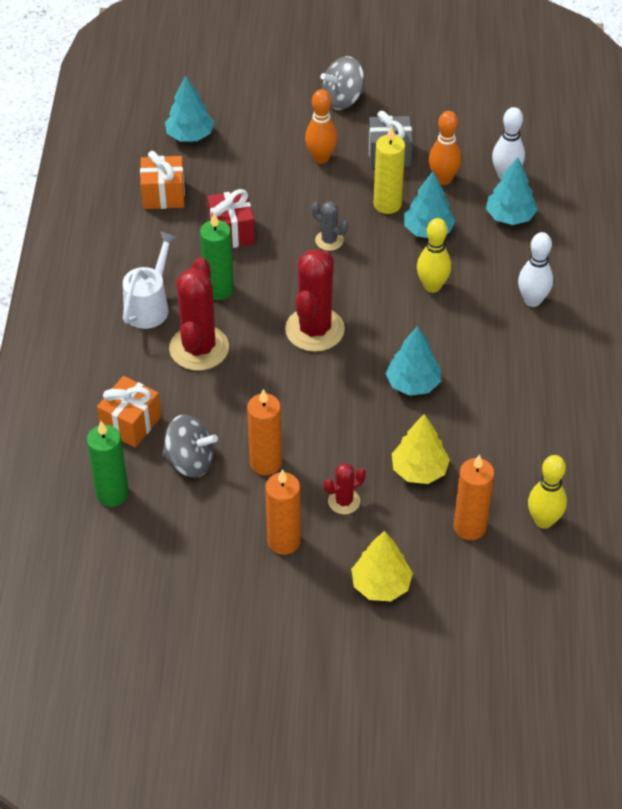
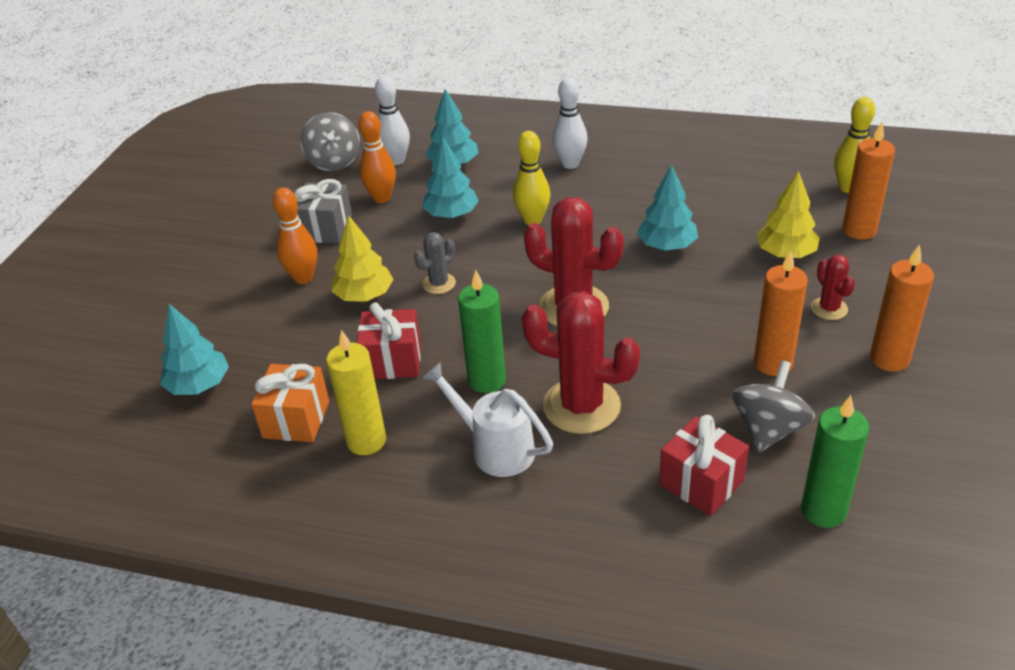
camera: 75 degrees left, 10 degrees down
orange gift [97,376,161,448] -> red gift [659,415,749,516]
grey spinning top [320,56,365,110] -> grey spinning top moved to [300,112,360,171]
yellow tree [351,531,413,601] -> yellow tree moved to [331,215,394,302]
yellow candle [374,126,405,214] -> yellow candle moved to [326,330,386,455]

